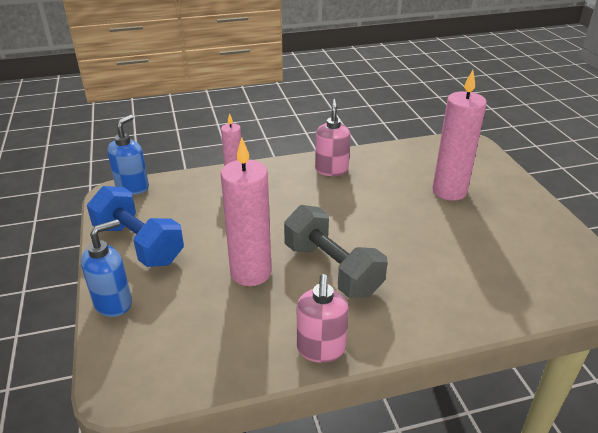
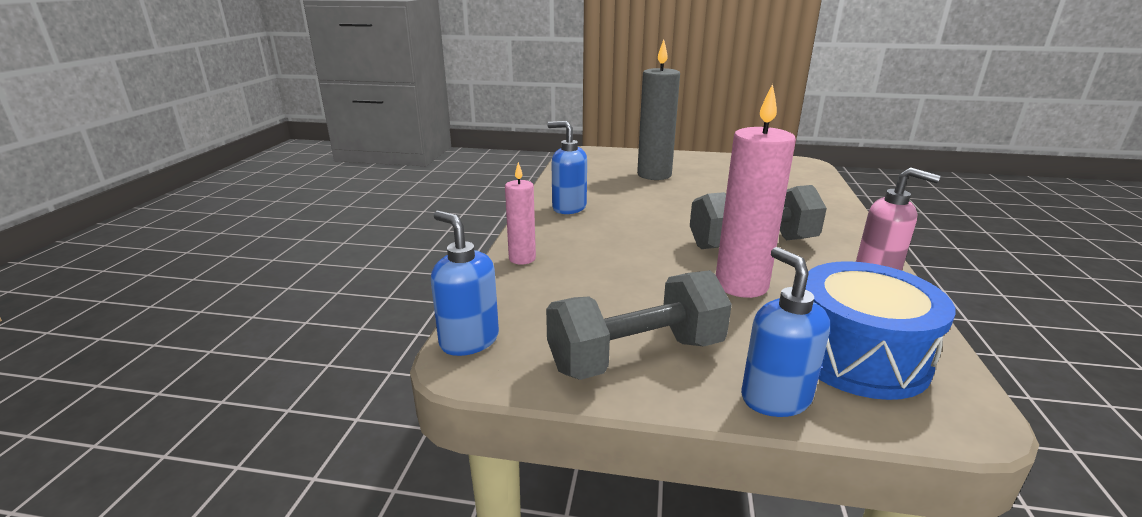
camera: 65 degrees left, 10 degrees down
blue dumbbell [87,186,184,267] -> grey dumbbell [546,270,732,380]
pink soap dispenser [315,99,351,176] -> blue soap dispenser [547,121,587,214]
pink candle [432,70,487,201] -> grey candle [637,40,680,180]
none -> blue drum [805,261,955,400]

